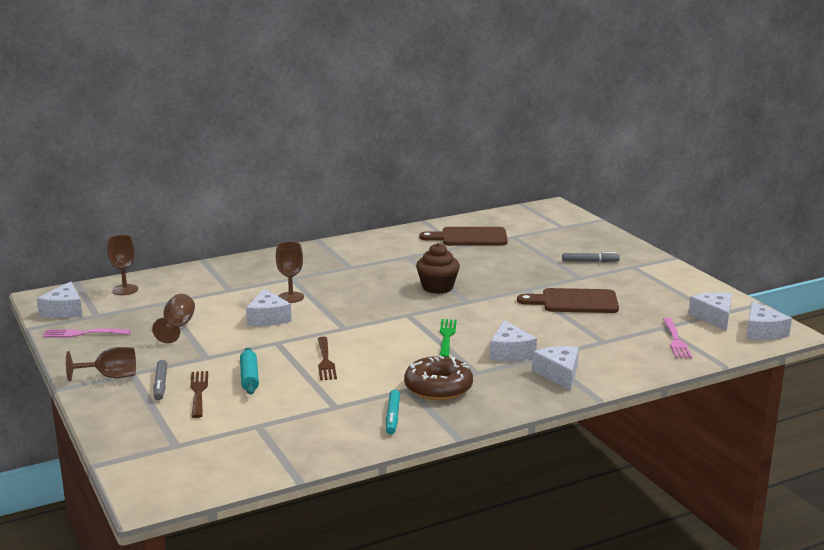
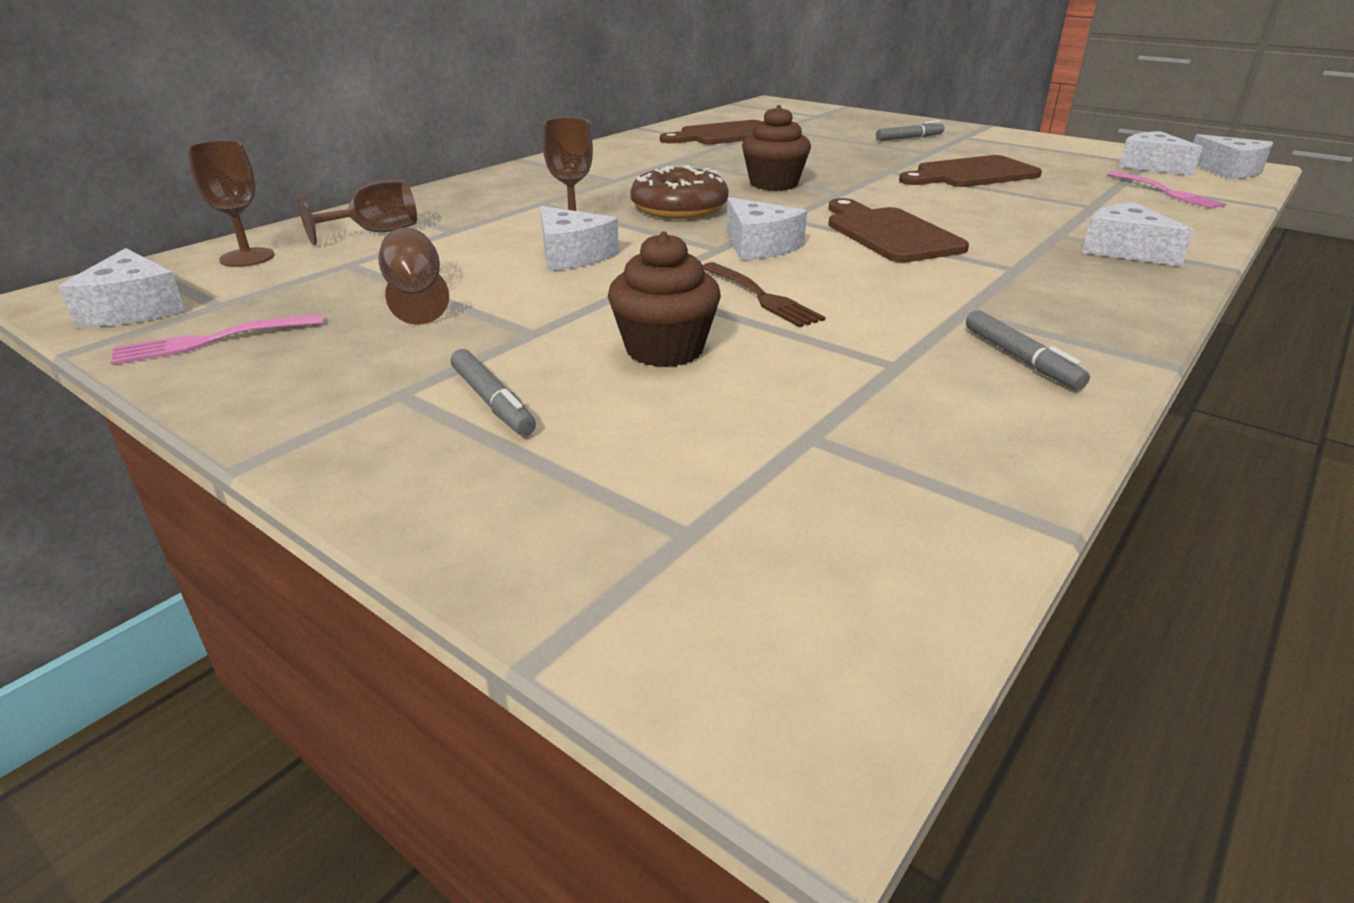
camera: 25 degrees left, 10 degrees up
brown goblet [66,347,136,381] -> brown goblet moved to [297,180,417,245]
brown fork [190,371,208,418] -> none
turquoise rolling pin [240,348,259,395] -> brown cupcake [608,232,721,367]
turquoise marker [386,389,400,434] -> grey marker [966,310,1090,389]
brown donut [404,355,473,400] -> brown donut moved to [630,165,728,219]
green fork [440,319,457,357] -> brown cutting board [828,198,969,263]
white cheese [490,320,537,361] -> white cheese moved to [727,197,807,260]

